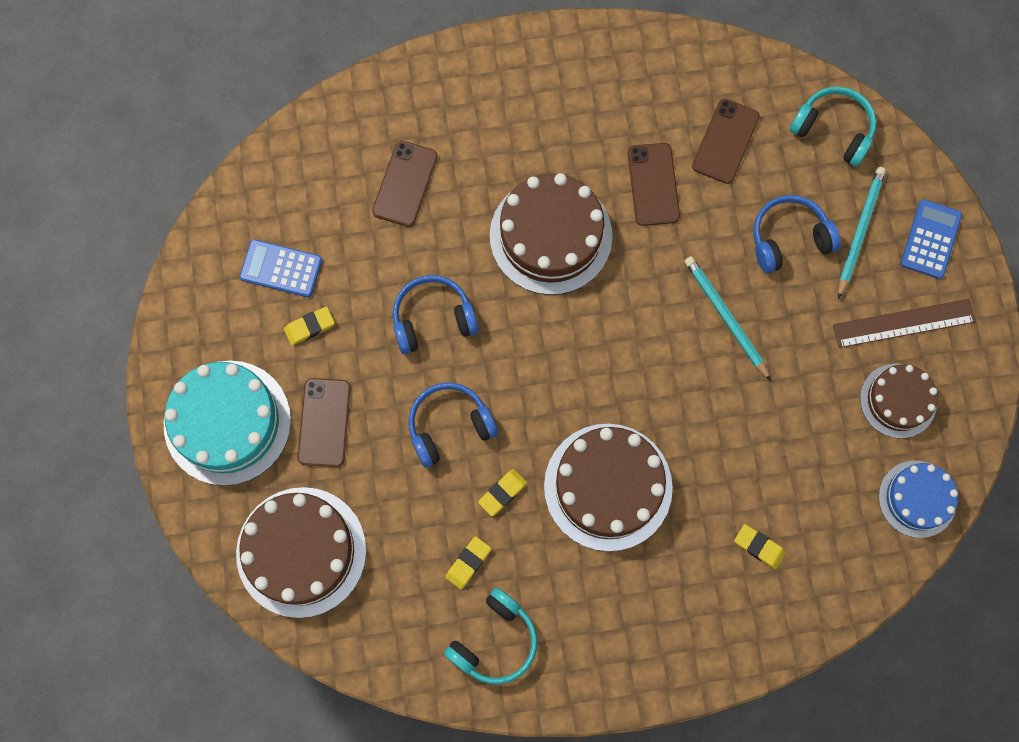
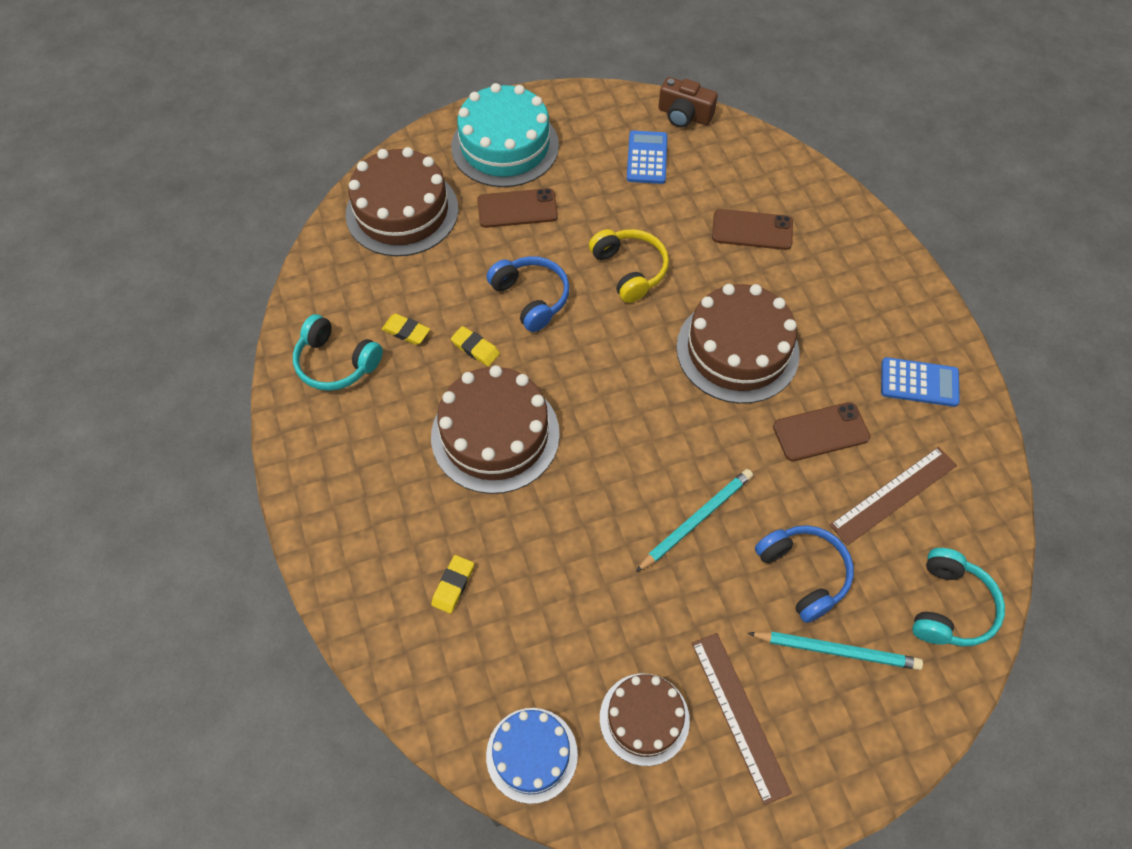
camera: 80 degrees right, 15 degrees down
yellow eraser [284,307,335,346] -> none
blue headphones [393,275,479,354] -> yellow headphones [589,229,669,303]
brown phone [692,99,760,184] -> brown ruler [830,447,957,545]
blue calculator [901,199,962,279] -> blue calculator moved to [881,357,960,407]
none -> brown camera [658,77,718,127]

